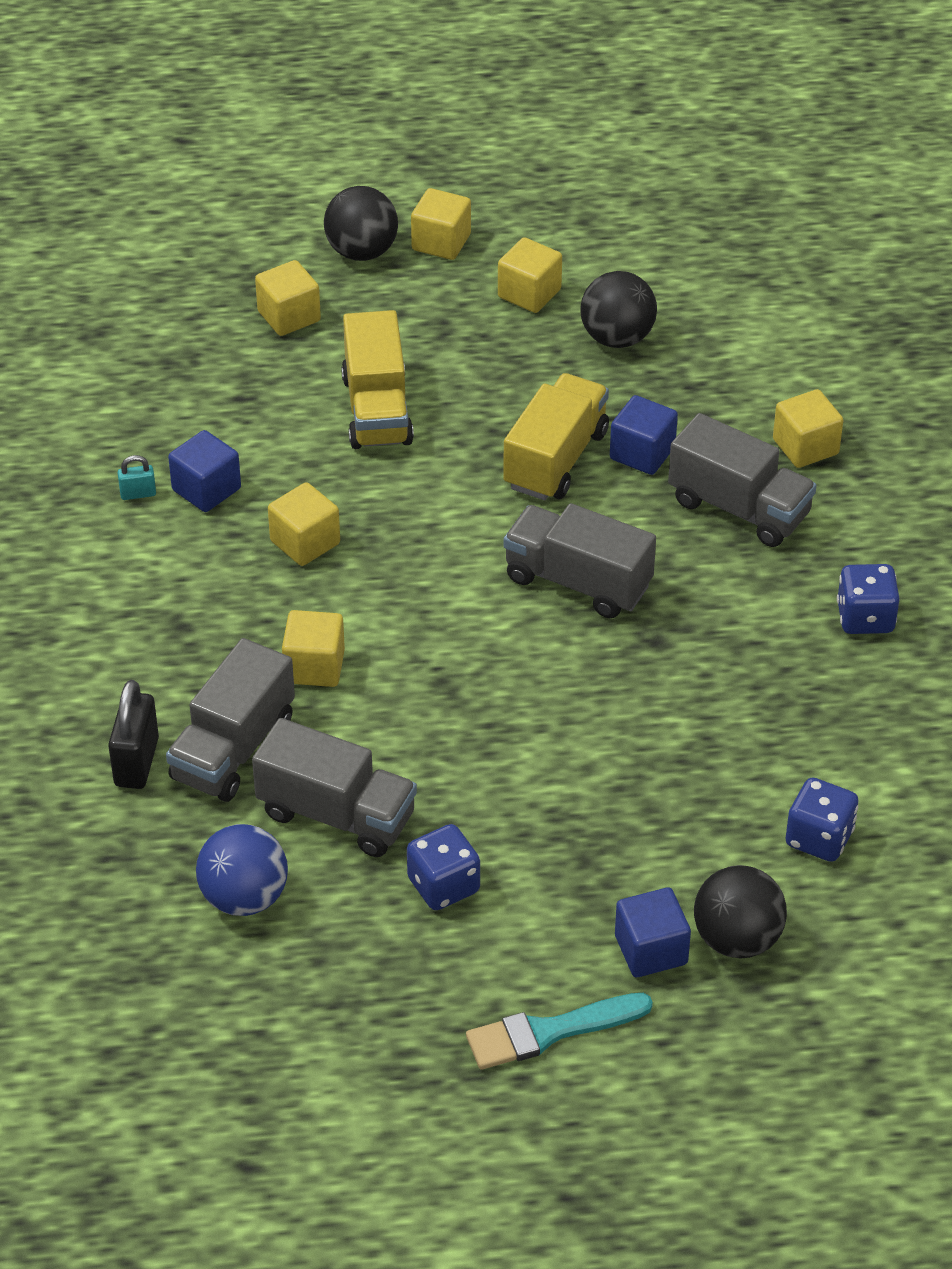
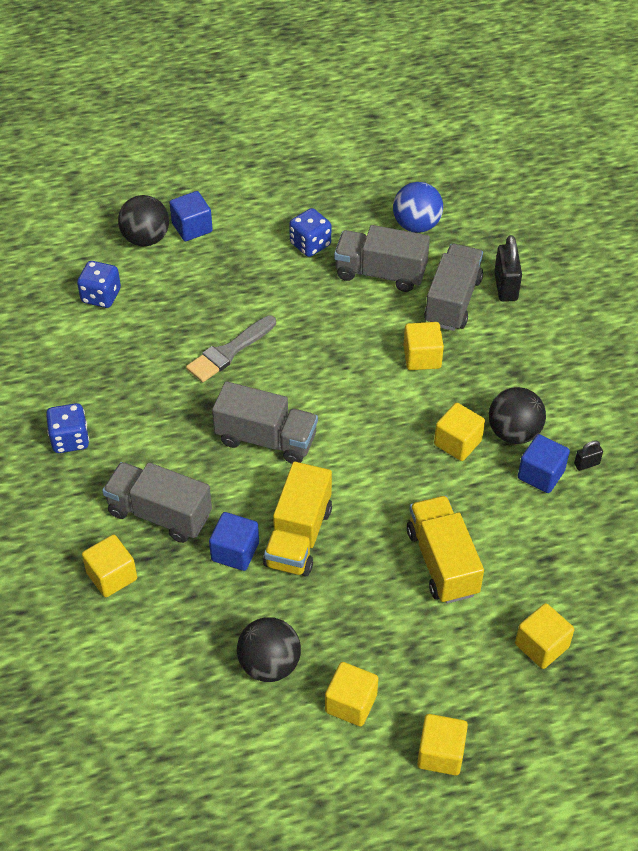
camera: 170 degrees right, 5 degrees up
turquoise padlock [117,455,156,500] -> black padlock [574,440,603,471]
black ball [324,186,398,261] -> black ball moved to [489,387,546,444]
turquoise brush [466,993,653,1070] -> none
none -> grey brush [186,315,276,382]

